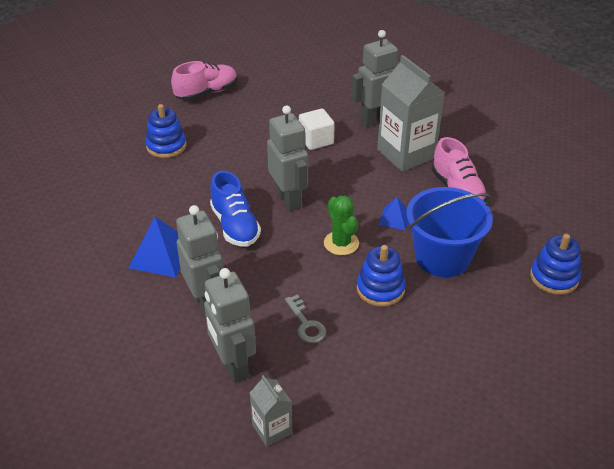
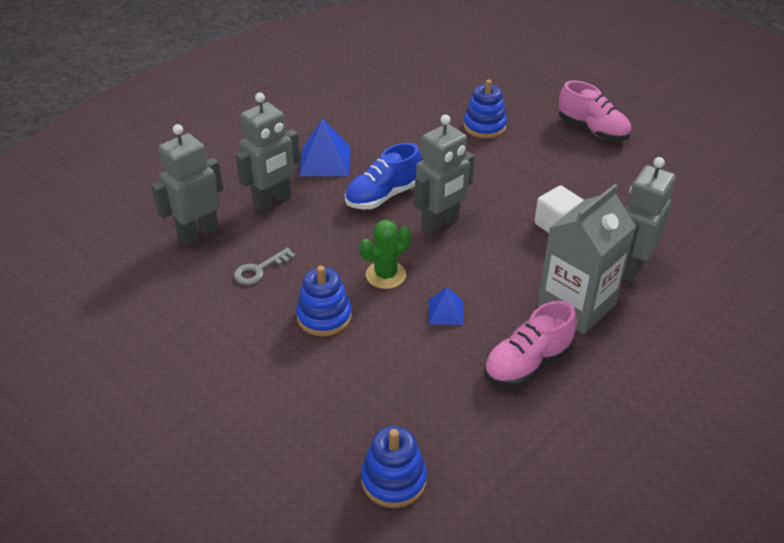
camera: 75 degrees right, 0 degrees up
grey carton [250,375,292,447] -> none
grey robot [351,30,400,127] -> grey robot turned 105 degrees counterclockwise [622,157,676,282]
blue bucket [406,187,493,277] -> none

